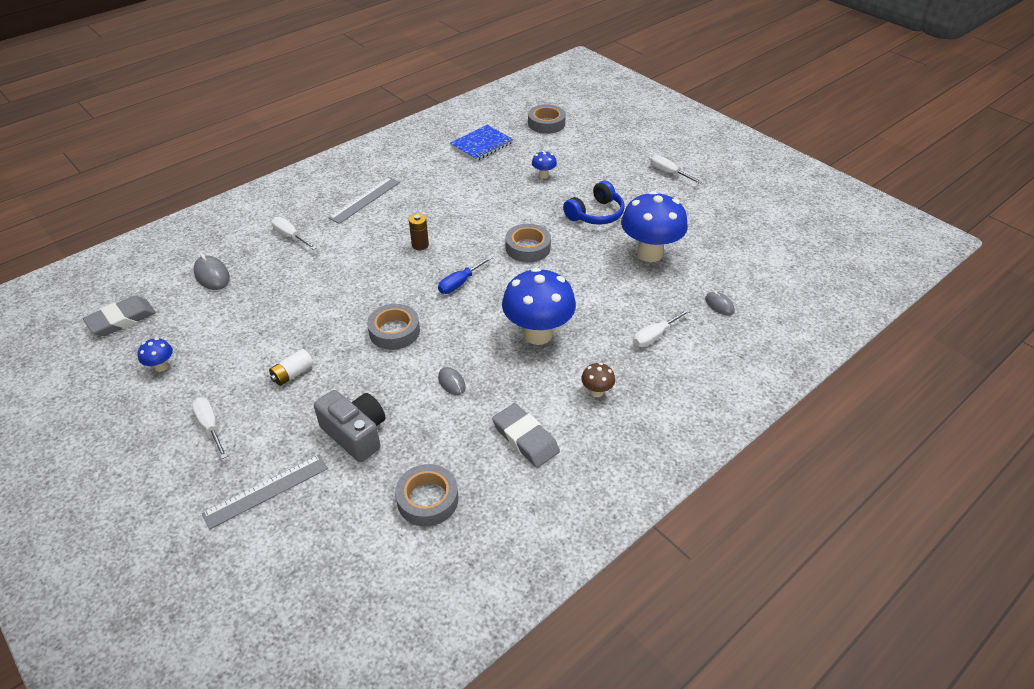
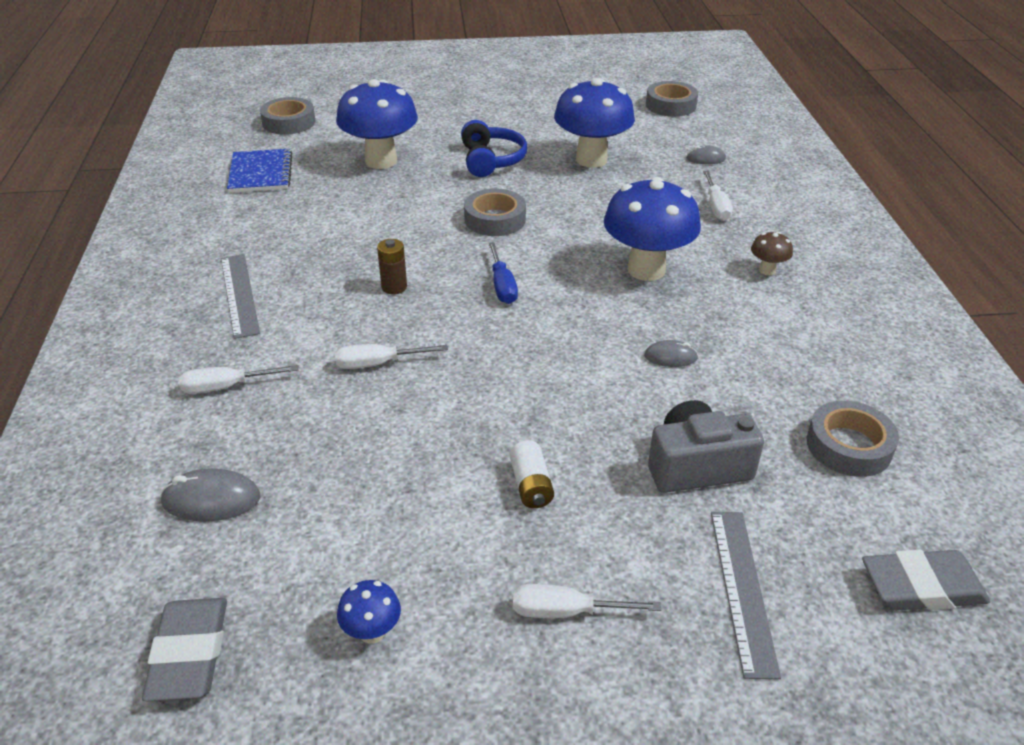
camera: 55 degrees left, 5 degrees down
grey tape [367,304,420,350] -> grey tape moved to [646,81,698,117]
grey eraser [492,403,560,468] -> grey eraser moved to [862,549,990,611]
blue mushroom [532,151,557,179] -> blue mushroom [336,79,418,169], size x2.29
white screwdriver [650,155,702,184] -> white screwdriver moved to [335,344,448,369]

